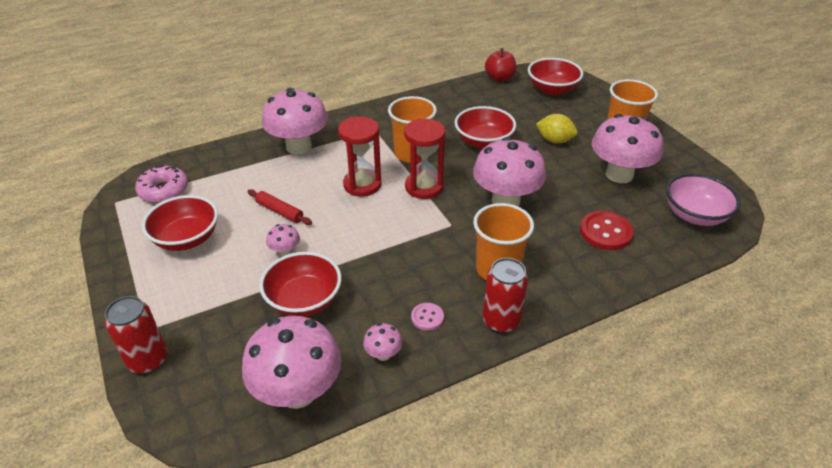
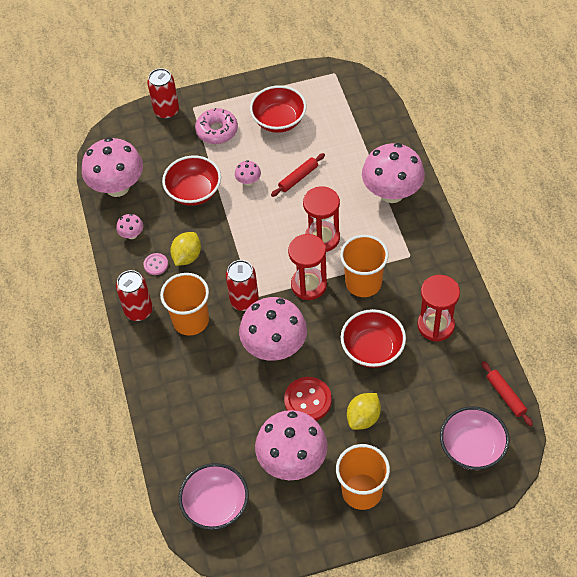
camera: 105 degrees right, 15 degrees up
pink donut [135,165,188,203] -> pink donut moved to [195,108,238,144]
red apple [485,48,516,82] -> red rolling pin [481,361,533,426]
red bowl [528,58,583,95] -> pink bowl [440,406,510,470]
red button [580,211,634,250] -> red button moved to [284,377,332,421]
none -> yellow lemon [170,232,201,266]
none -> red can [226,260,259,311]
none -> red hourglass [417,275,460,342]

